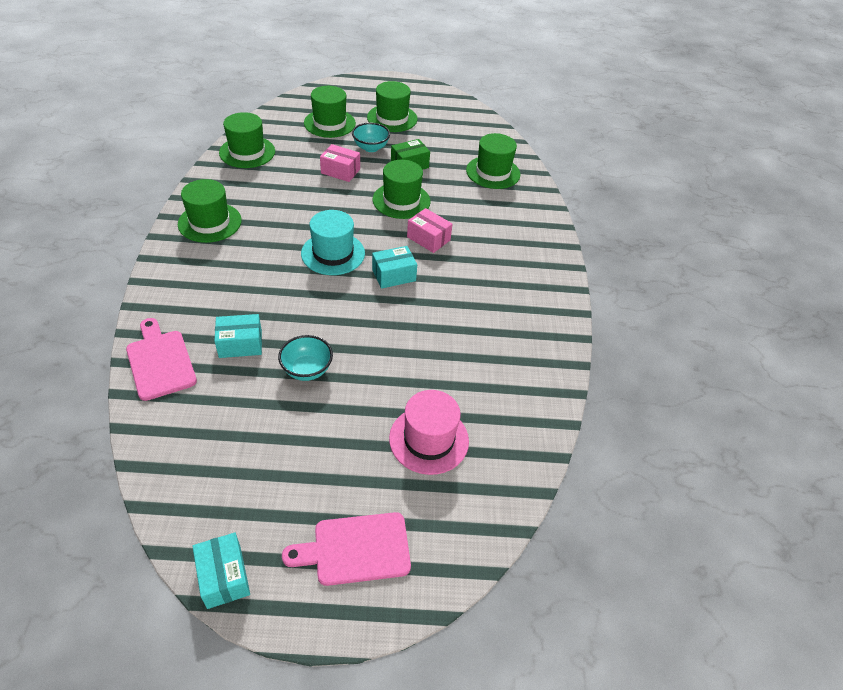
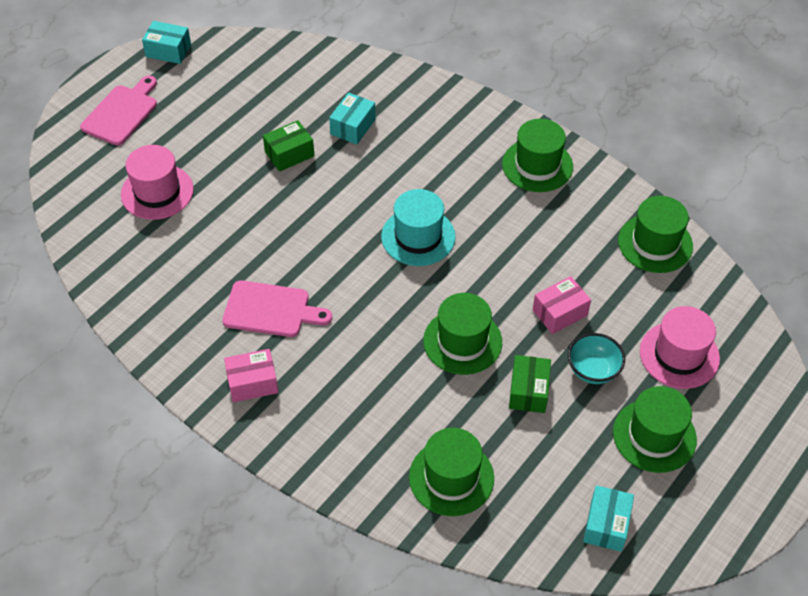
camera: 130 degrees right, 5 degrees up
pink cutting board [126,318,197,401] -> pink cutting board moved to [222,280,332,337]
turquoise bowl [278,335,333,381] -> green box [263,120,314,172]
green hat [304,86,356,138] -> pink hat [640,306,720,389]
turquoise box [372,246,417,289] -> turquoise box moved to [583,485,634,552]
pink box [407,208,453,253] -> pink box moved to [224,349,278,402]

